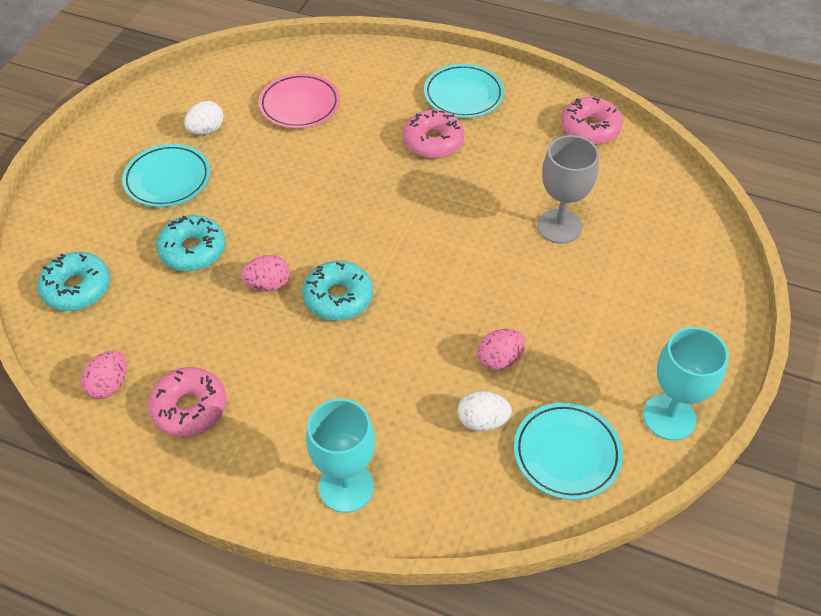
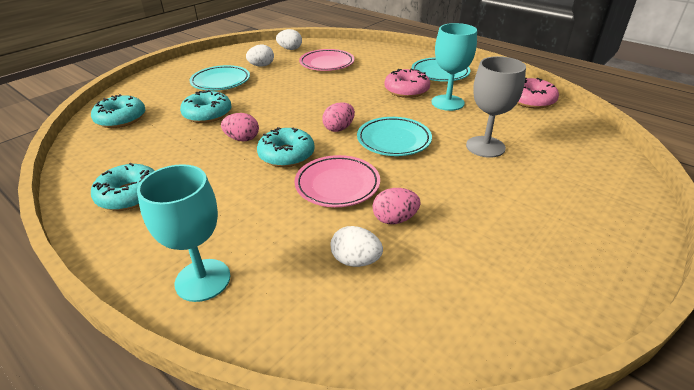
camera: 20 degrees right, 15 degrees down
pink egg [81,351,127,399] -> pink egg moved to [322,102,355,132]
pink donut [148,367,226,437] -> turquoise donut [91,163,155,211]
turquoise plate [514,403,623,500] -> turquoise plate moved to [357,117,432,156]
turquoise goblet [643,327,729,440] -> turquoise goblet moved to [432,23,477,111]
none -> white egg [276,29,302,50]
none -> pink plate [294,155,380,207]

